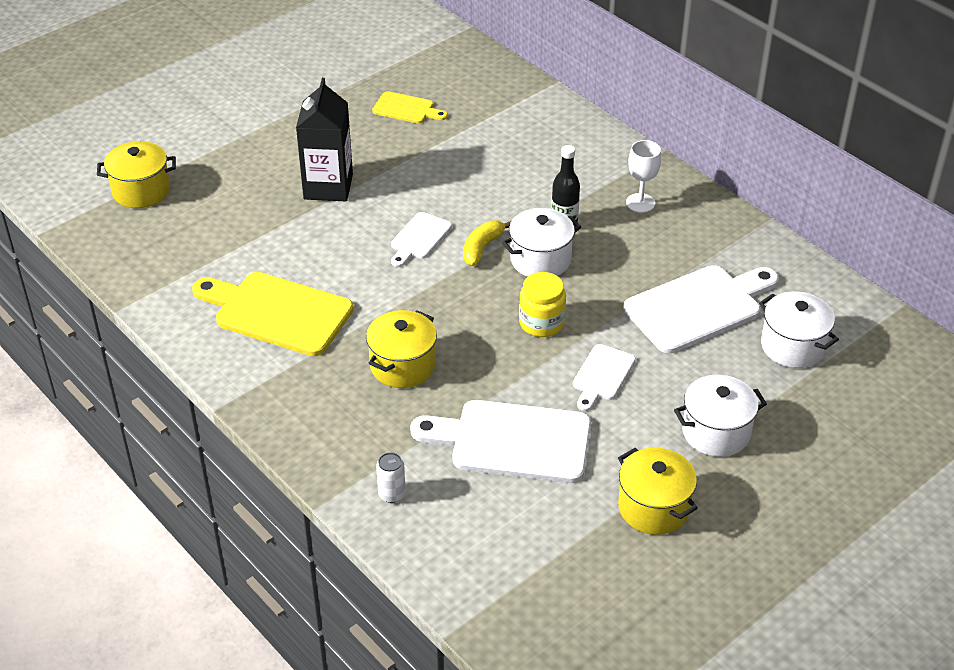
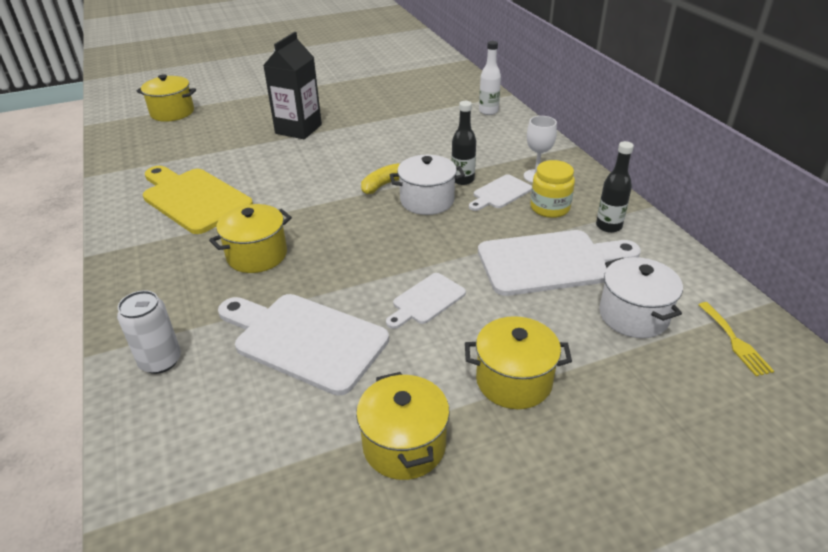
camera: 20 degrees right, 5 degrees down
yellow cutting board [372,91,448,123] -> none
white can [376,452,406,503] -> white can [117,290,181,374], size x1.51
white cutting board [391,212,452,267] -> white cutting board moved to [469,174,532,211]
yellow jar [519,272,566,337] -> yellow jar moved to [530,160,575,218]
white pot [674,375,767,457] -> yellow pot [465,316,572,409]
none -> white bottle [479,41,501,115]
none -> black bottle [596,141,634,233]
none -> yellow fork [698,302,774,376]

